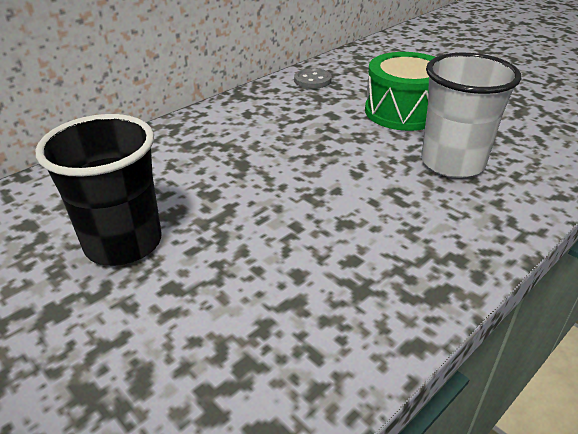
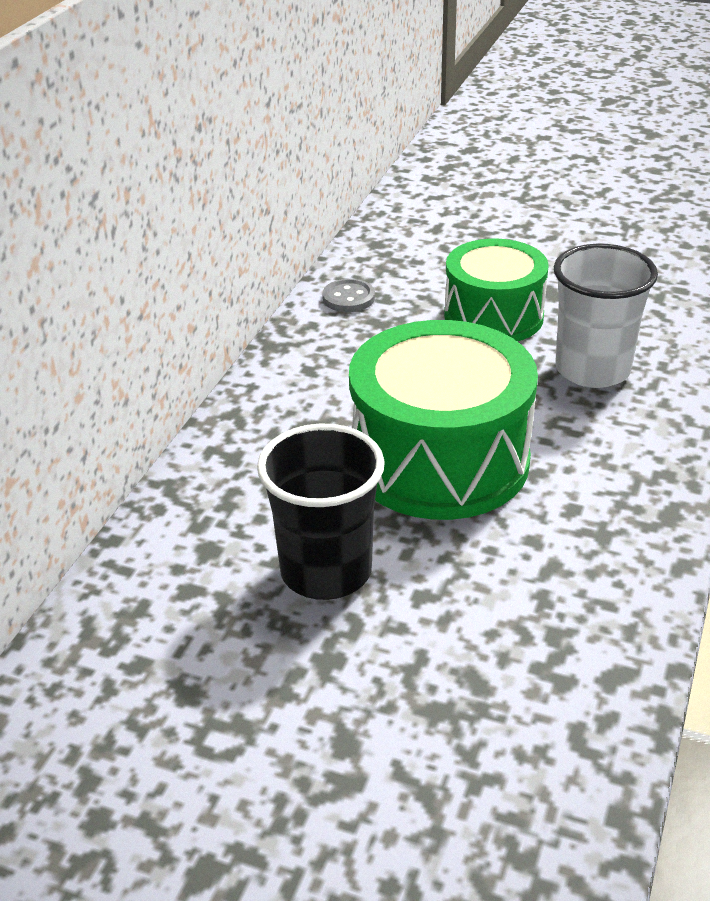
camera: 25 degrees left, 0 degrees up
none -> green drum [349,320,538,520]

